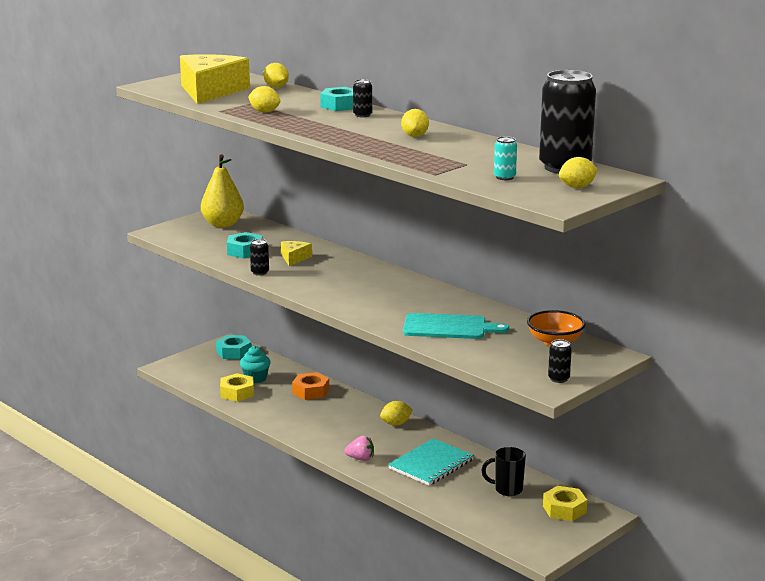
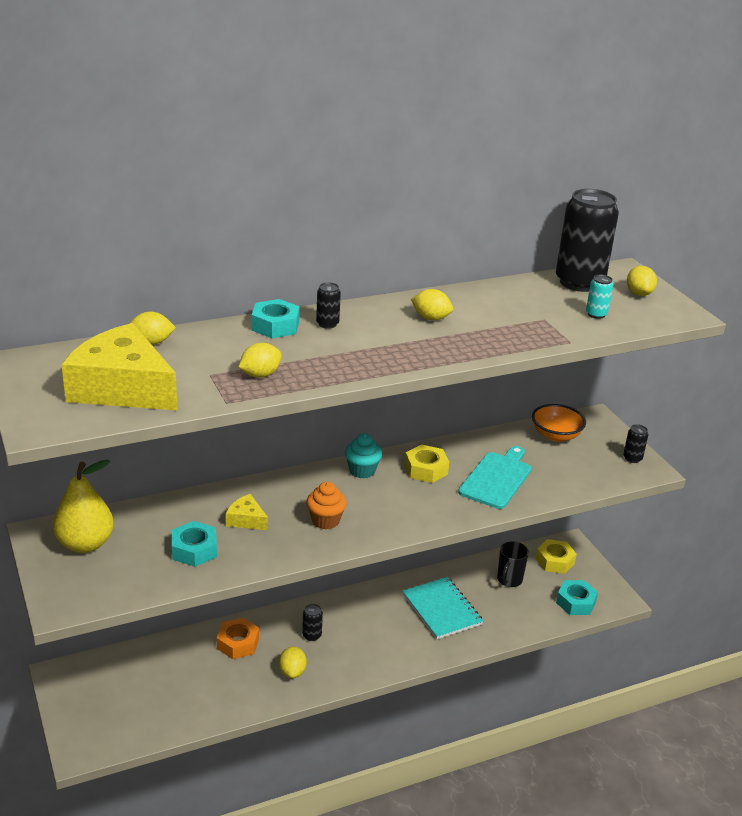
camera: 70 degrees left, 10 degrees up
turquoise nut [216,335,251,359] -> turquoise nut moved to [556,580,598,615]
yellow nut [220,373,254,402] -> yellow nut moved to [405,445,449,483]
turquoise cupcake [240,346,271,383] -> turquoise cupcake moved to [345,433,382,478]
black can [250,239,269,276] -> black can moved to [302,604,323,641]
pink strawberry [345,436,374,461] -> none
yellow lemon [380,401,413,425] -> yellow lemon moved to [279,646,307,678]
none -> orange cupcake [306,482,347,529]

